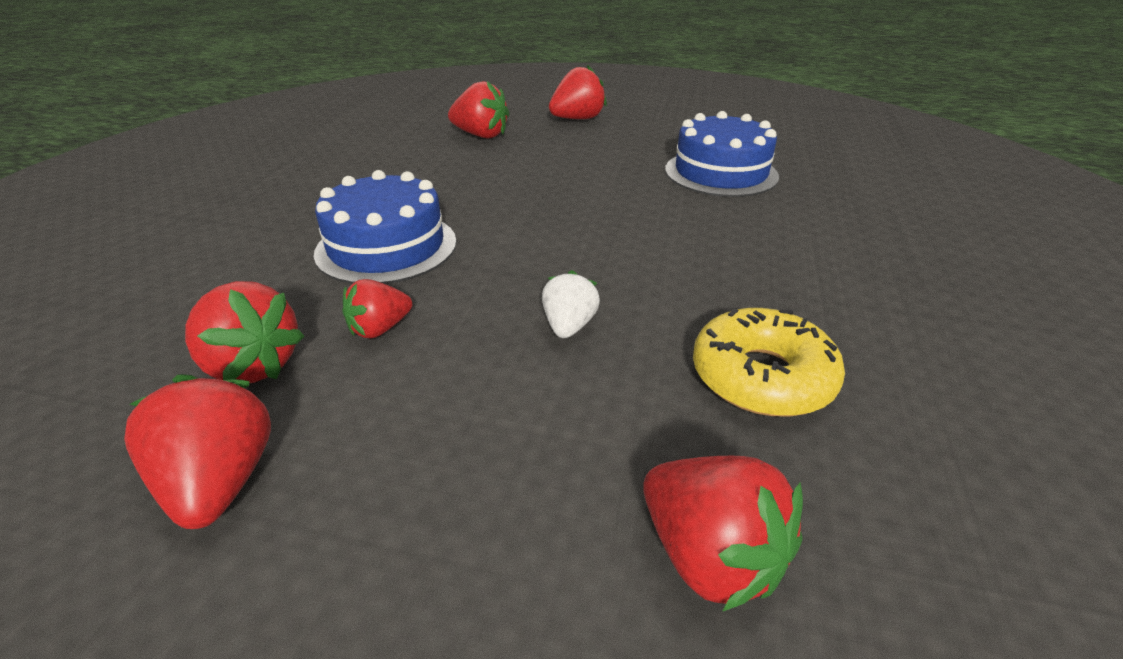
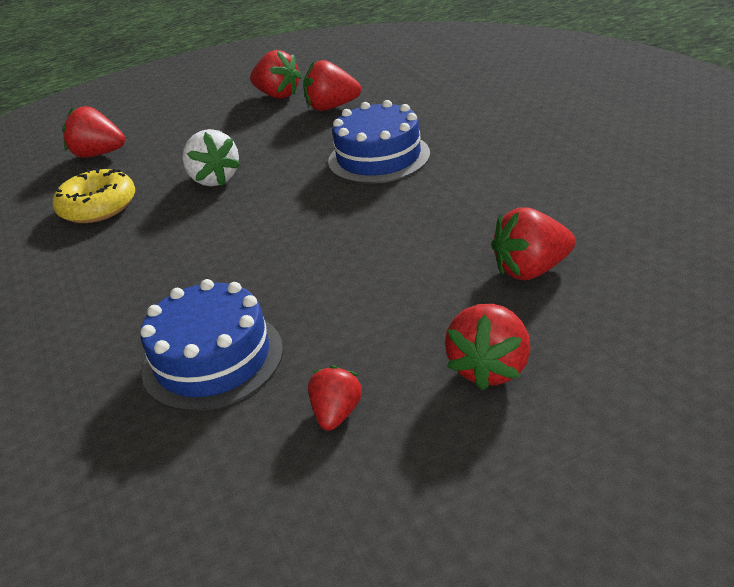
camera: 145 degrees right, 0 degrees up
red strawberry [342,279,412,338] -> red strawberry moved to [308,365,362,431]
white strawberry [542,270,600,338] -> white strawberry [182,129,241,186], size x1.57

